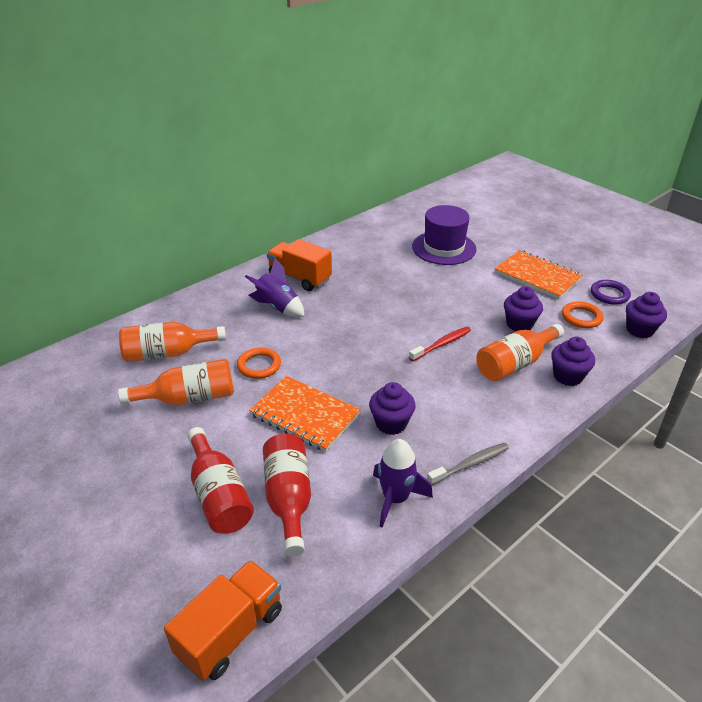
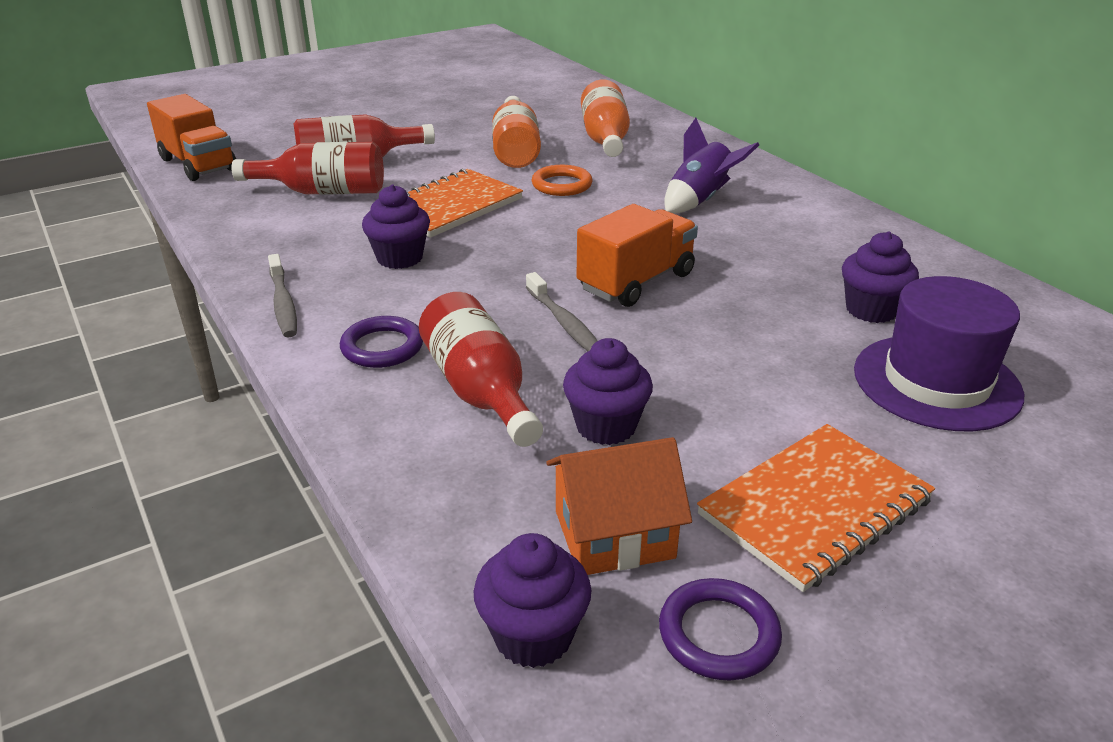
camera: 100 degrees right, 5 degrees down
orange truck [267,239,332,291] -> orange truck moved to [577,204,698,307]
purple rocket [373,439,433,528] -> none
red toothbrush [409,327,471,361] -> grey toothbrush [526,272,598,351]
orange bottle [477,324,564,381] -> red bottle [419,292,543,447]
purple cupcake [551,337,595,386] -> purple cupcake moved to [842,232,919,323]
orange ring [562,301,603,328] -> orange house [547,437,692,575]
none -> purple ring [340,316,423,368]

